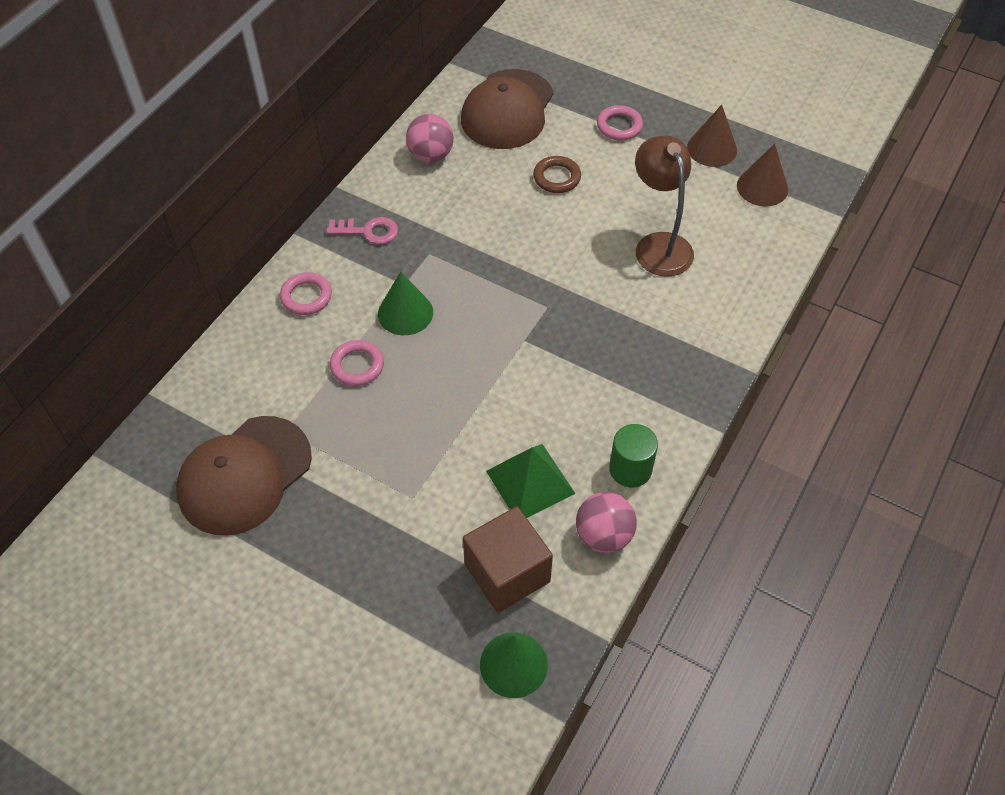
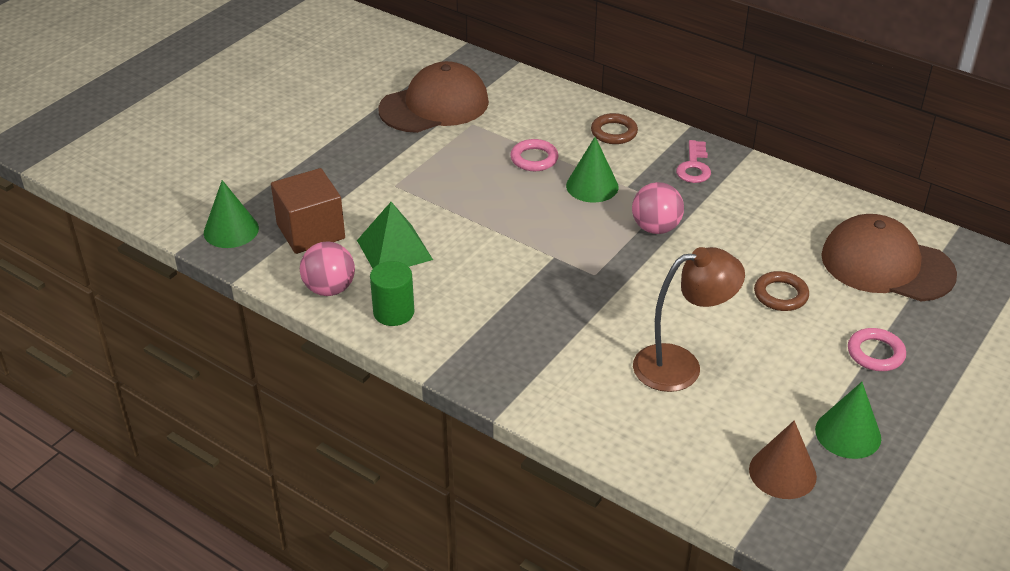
camera: 95 degrees right, 15 degrees down
brown cap [176,416,312,536] -> brown cap turned 105 degrees clockwise [378,61,489,133]
pink ring [280,272,332,315] -> brown ring [591,113,638,144]
pink ball [406,114,454,163] -> pink ball moved to [632,182,684,234]
brown cone [687,105,737,167] -> green cone [815,382,881,459]

